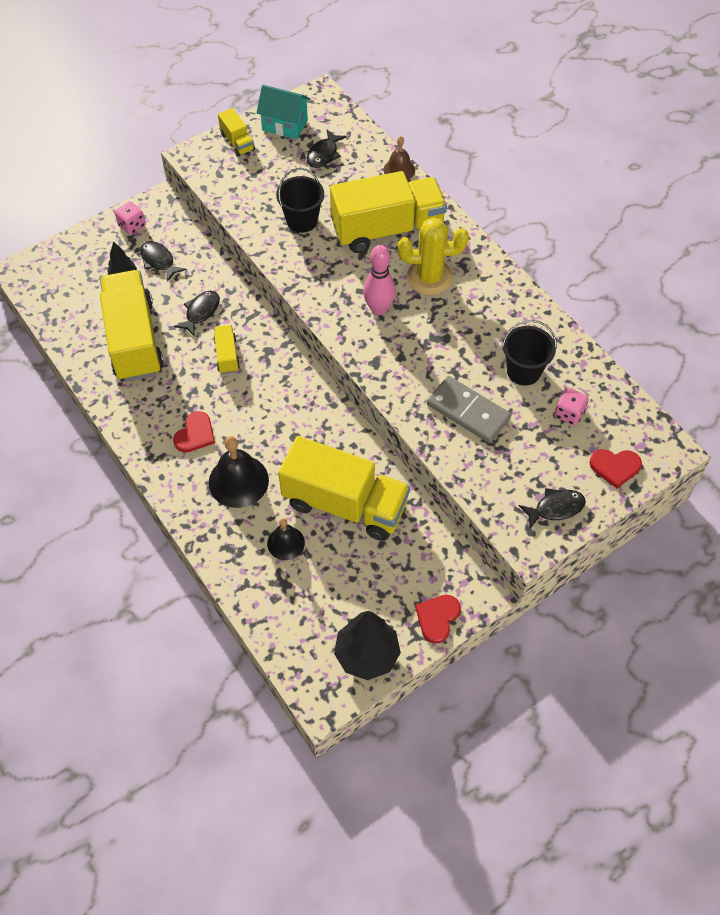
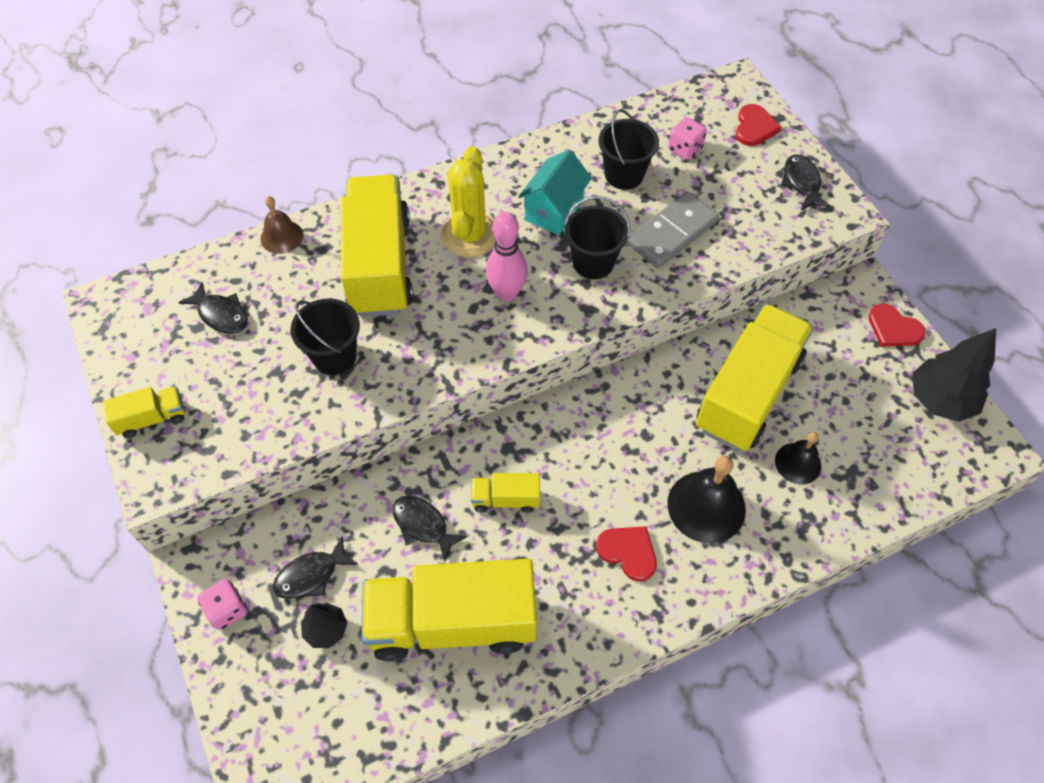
camera: 80 degrees left, 0 degrees up
turquoise house [256,85,310,139] -> turquoise house moved to [518,149,592,235]
none -> black bucket [564,196,630,279]

